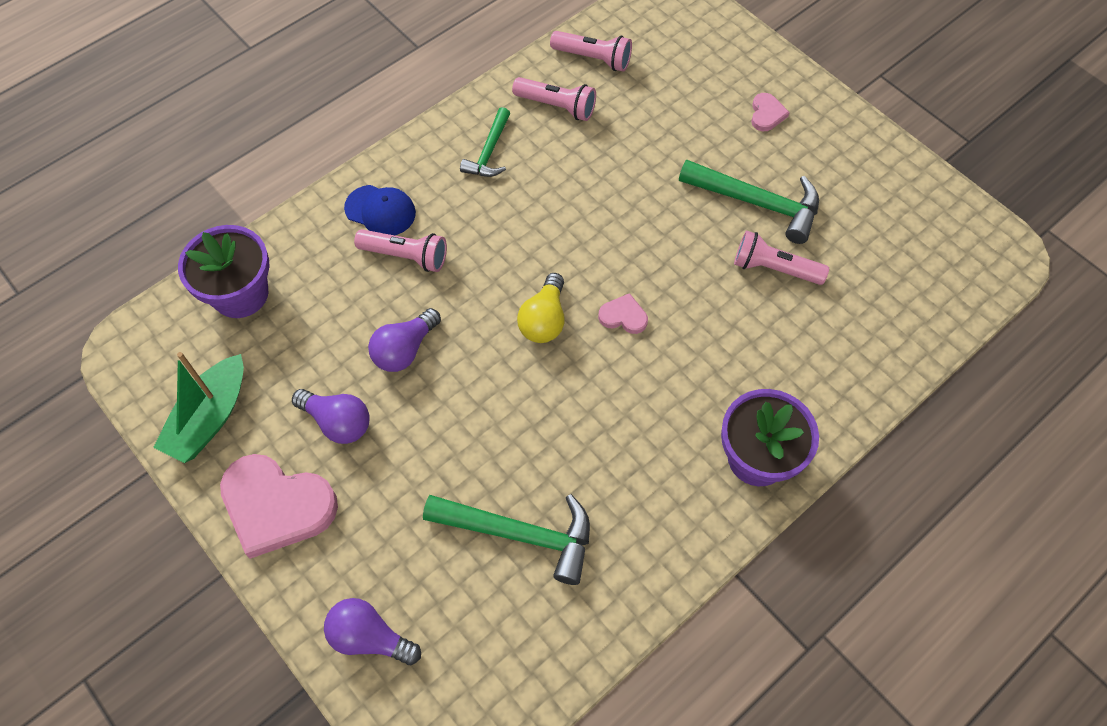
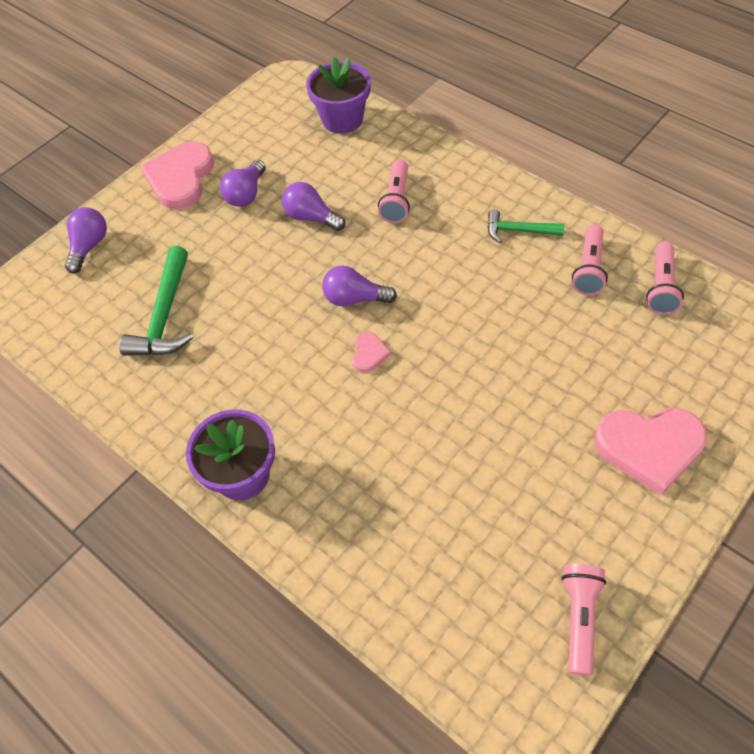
camera: 85 degrees right, 5 degrees down
green boat [153,352,244,463] -> none
blue cap [344,185,416,235] -> none
yellow light bulb [517,273,564,343] -> purple light bulb [322,265,397,306]
green hammer [679,160,819,244] -> none
pink flashlight [734,230,829,285] -> pink flashlight moved to [561,564,606,676]
pink heart [751,93,790,131] -> pink heart [595,407,707,495], size x2.17

